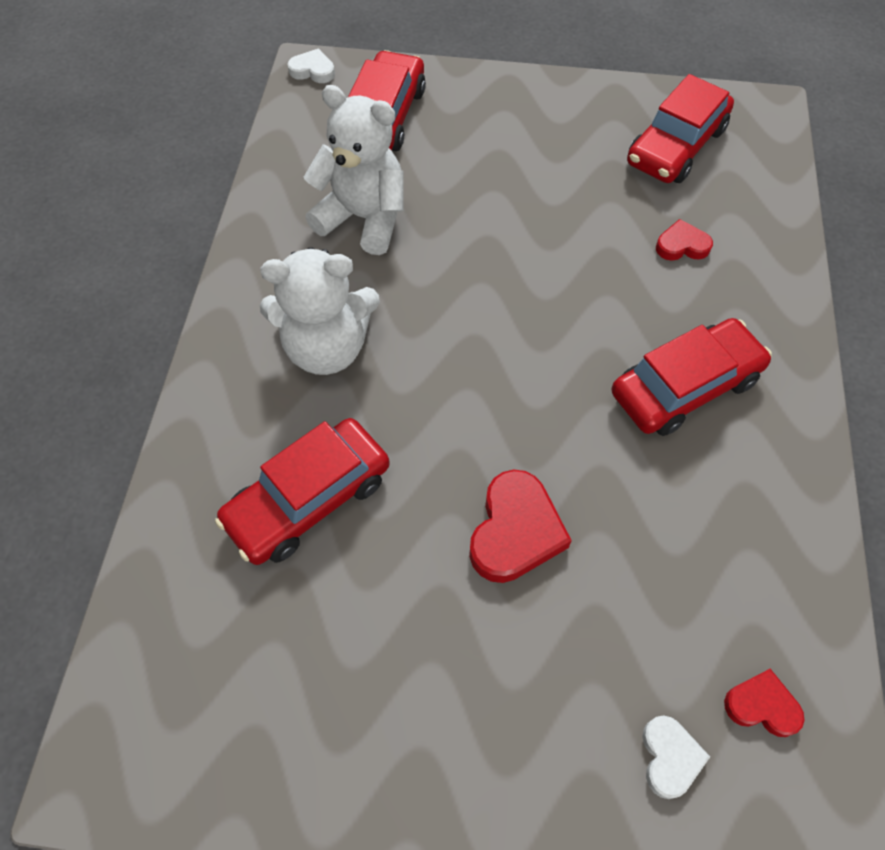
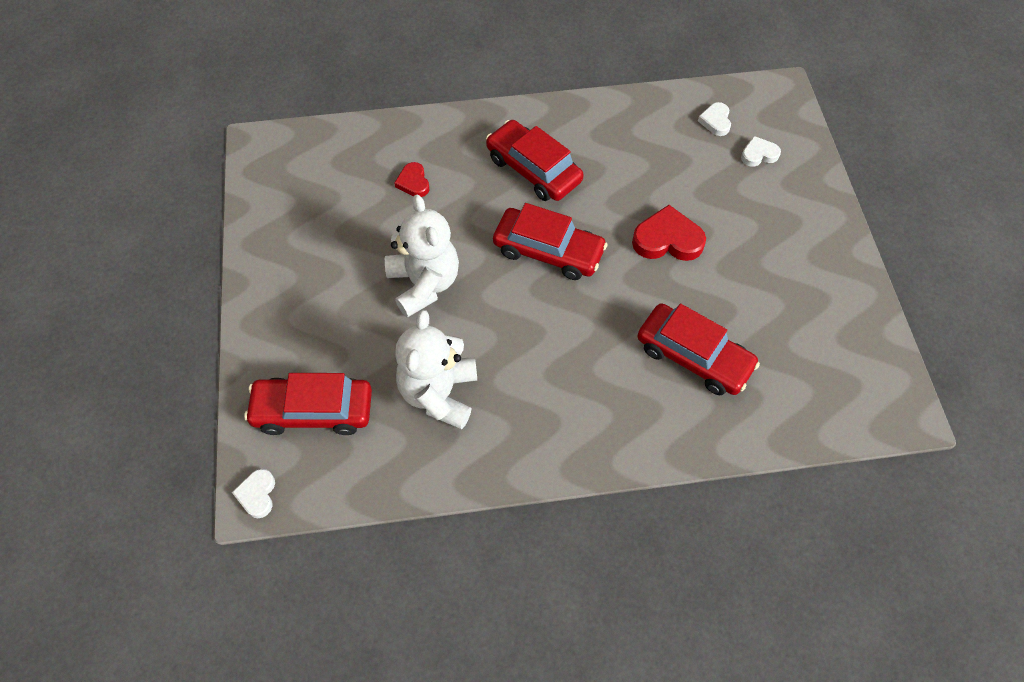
camera: 105 degrees left, 0 degrees up
white teddy bear [260,247,380,375] -> white teddy bear moved to [385,195,459,318]
red car [627,74,734,183] -> red car moved to [493,203,608,280]
red heart [724,669,804,737] -> white heart [698,102,731,136]

